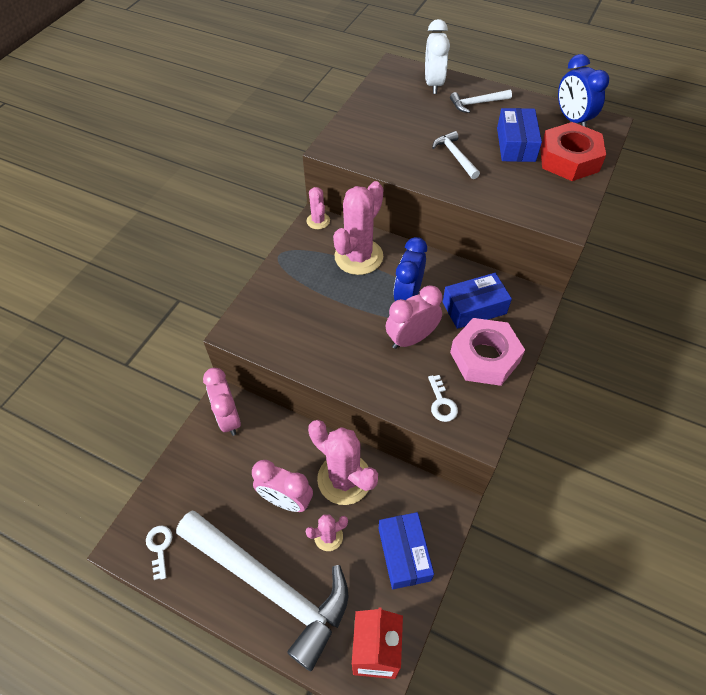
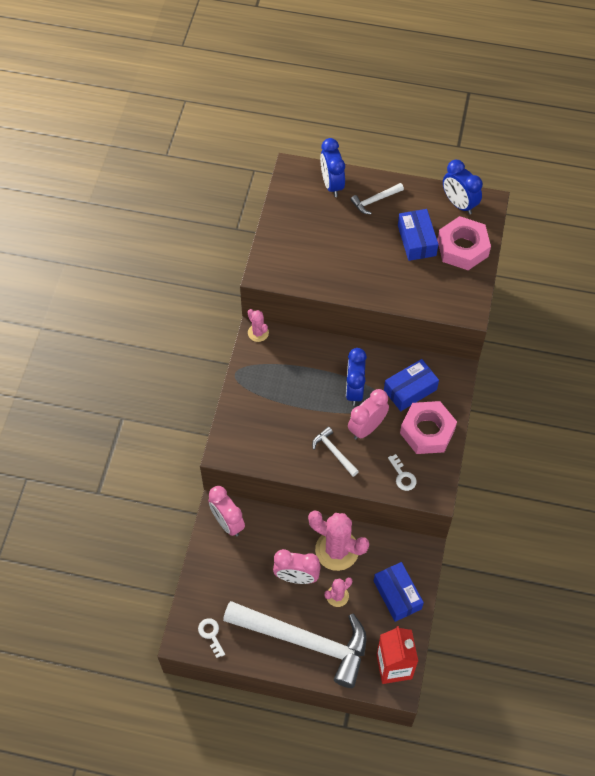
camera: 15 degrees left, 5 degrees up
pink cactus [333,181,383,275] -> none
white clock [425,19,450,94] -> blue clock [320,138,345,197]
white hammer [432,131,480,179] -> white hammer moved to [312,427,359,477]
red nut [540,122,606,181] -> pink nut [437,216,491,270]

